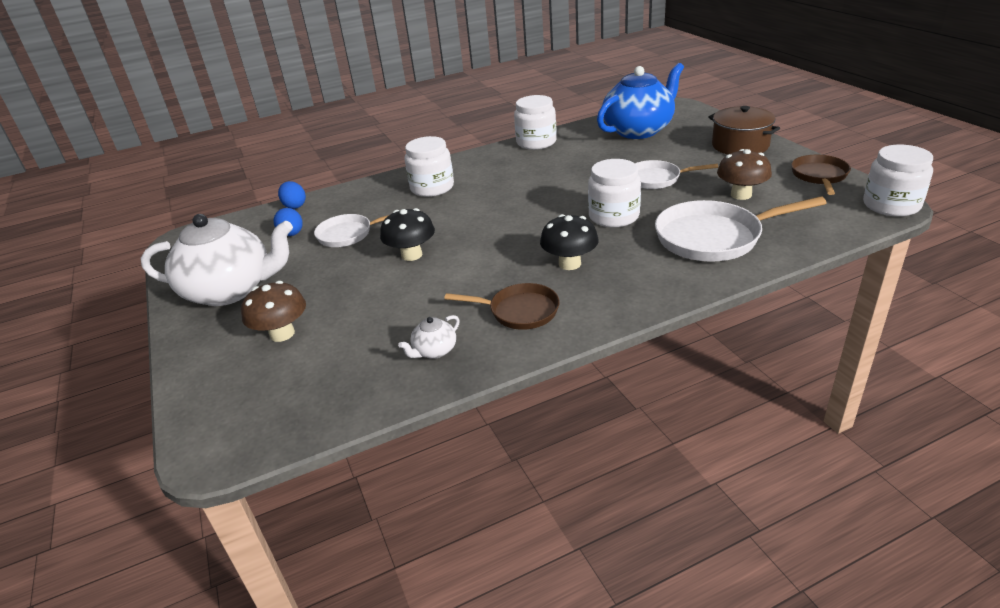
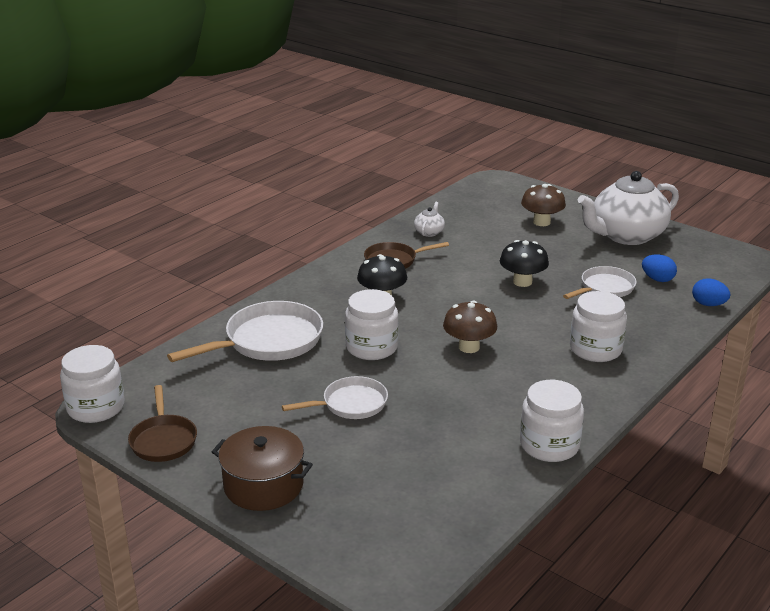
camera: 150 degrees right, 5 degrees down
blue teapot [597,63,684,139] -> none
brown mushroom [717,149,772,200] -> brown mushroom moved to [443,300,497,353]

